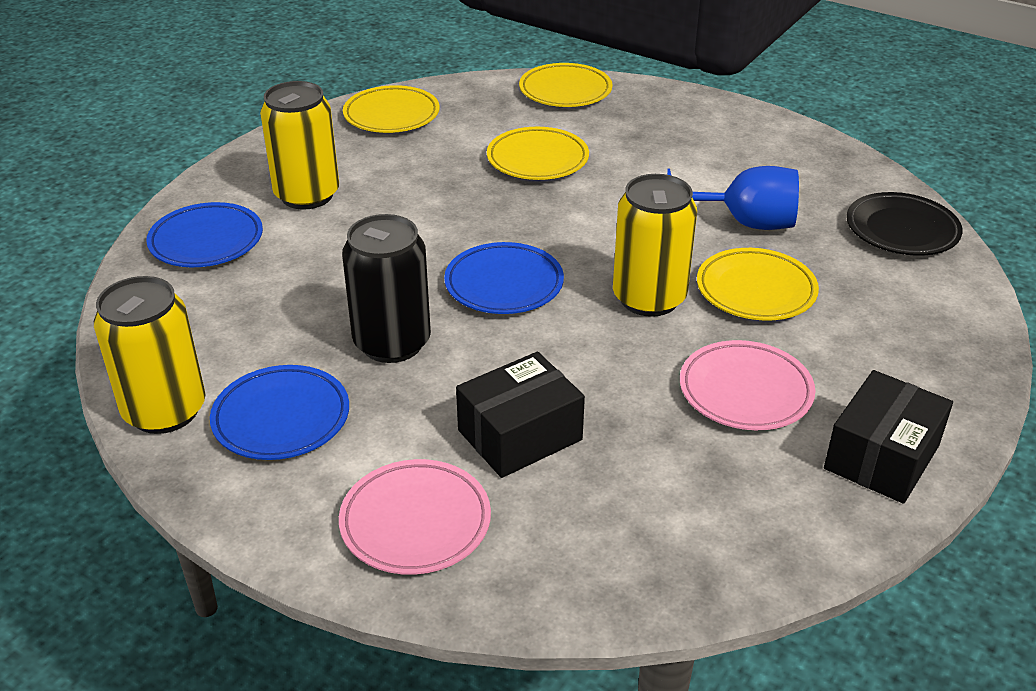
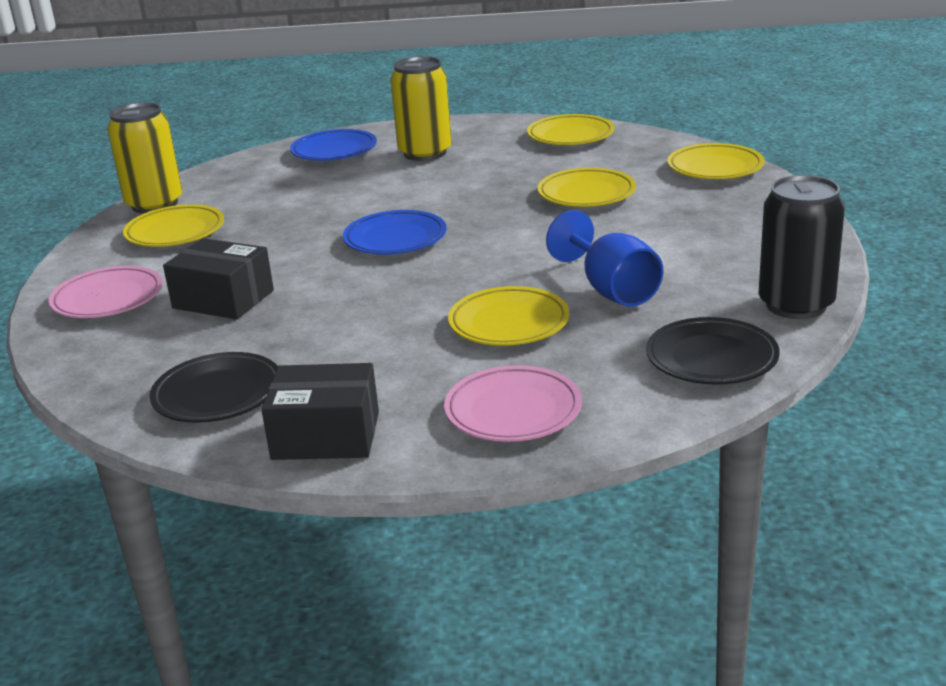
camera: 60 degrees right, 10 degrees down
blue plate [210,365,349,460] -> yellow plate [123,204,224,247]
black can [342,214,431,363] -> black can moved to [758,175,845,319]
yellow can [613,174,697,317] -> none
pink plate [680,340,815,430] -> pink plate moved to [444,365,582,442]
none -> black plate [149,352,278,423]

